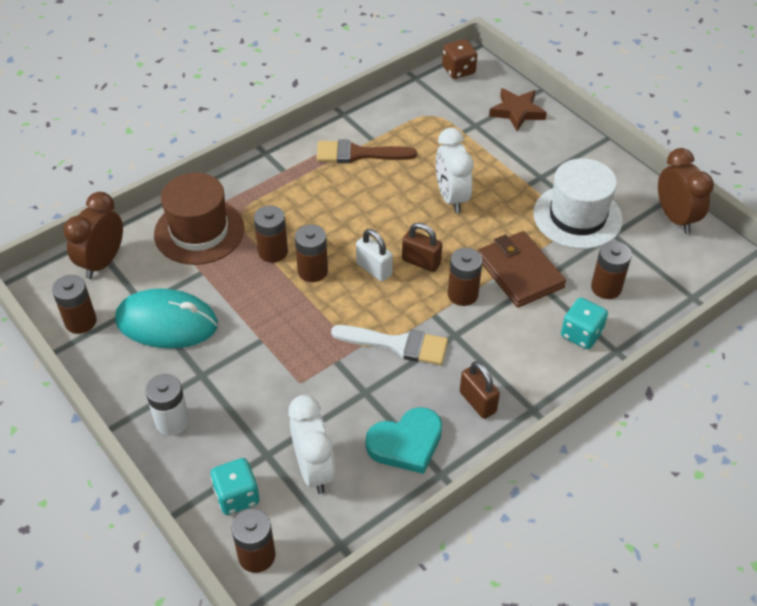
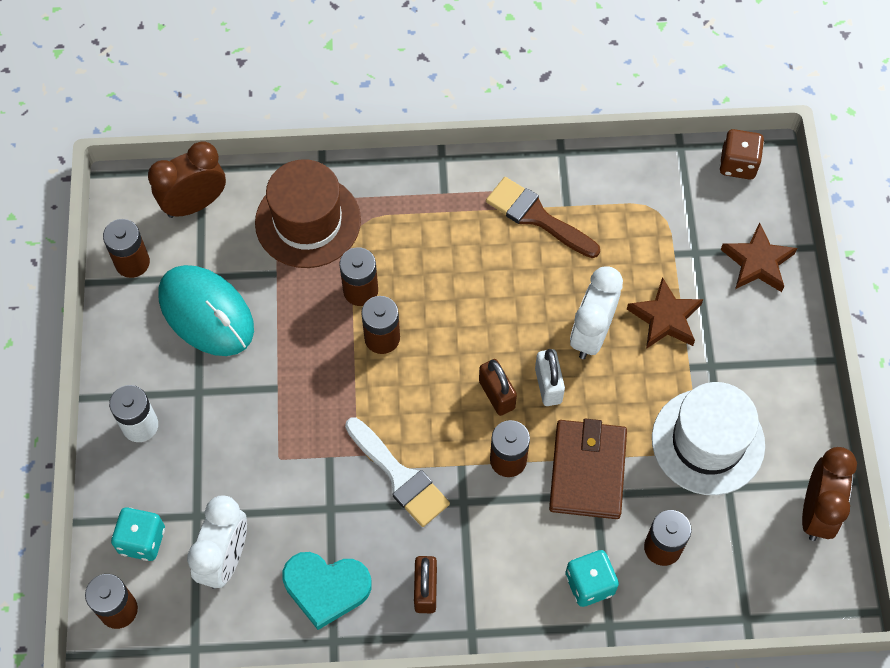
camera: 35 degrees right, 15 degrees up
white padlock [356,229,393,282] -> white padlock moved to [535,349,565,406]
none -> brown star [627,277,703,349]

